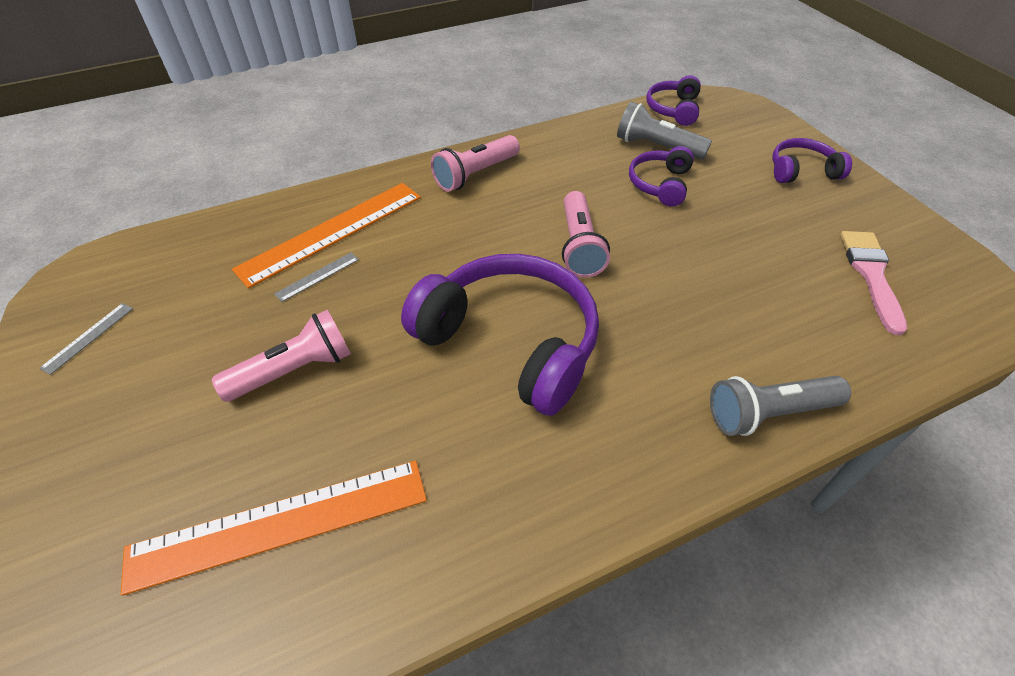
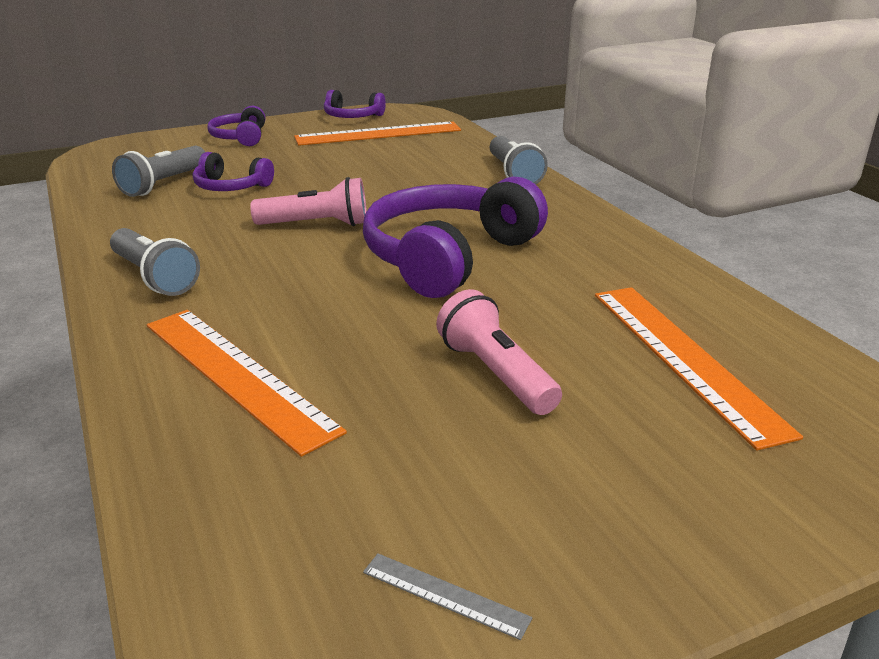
camera: 90 degrees left, 20 degrees down
grey ruler [274,252,359,302] -> none
pink flashlight [431,135,520,192] -> grey flashlight [110,228,200,296]
purple headphones [646,75,701,126] -> purple headphones moved to [324,90,386,118]
pink brush [840,231,907,335] -> orange ruler [294,122,461,146]

